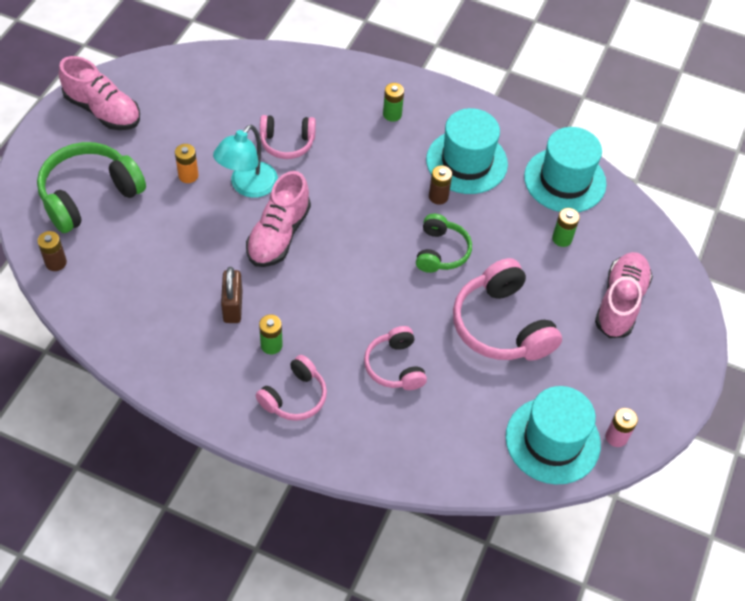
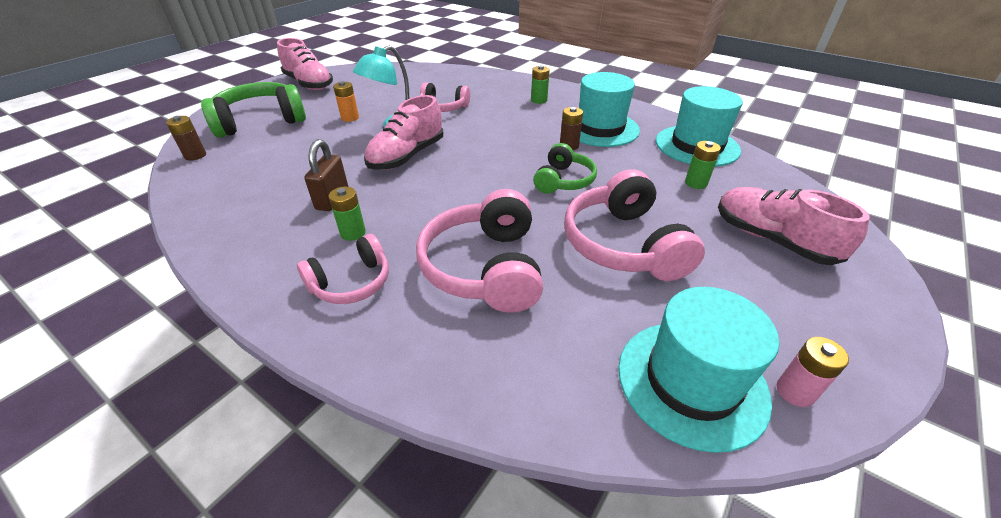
camera: 15 degrees right, 15 degrees down
pink headphones [364,326,427,390] -> pink headphones [416,189,543,313], size x1.67
pink shoe [595,252,653,338] -> pink shoe turned 75 degrees counterclockwise [718,187,870,265]

